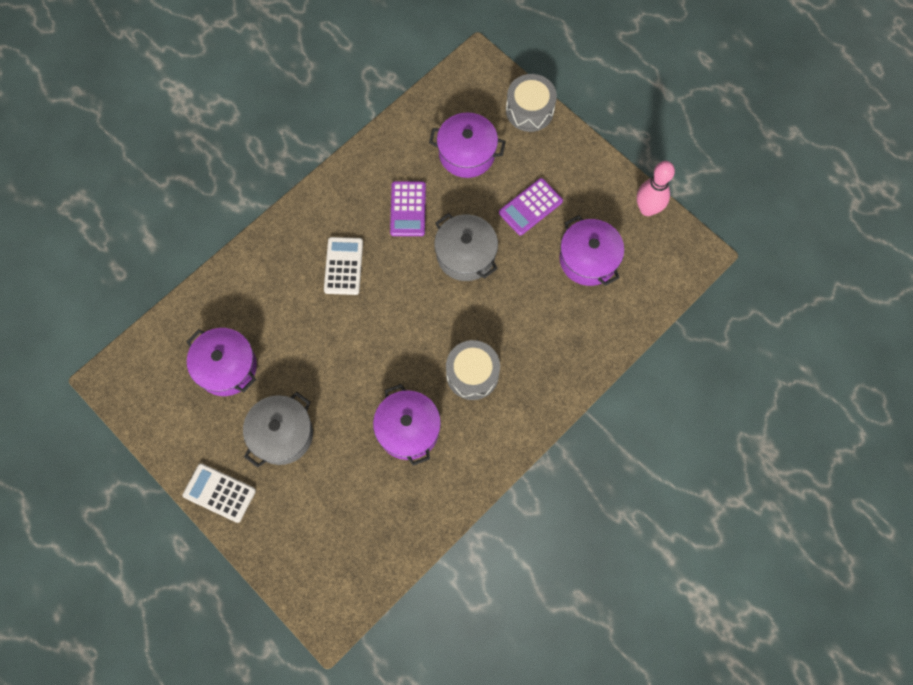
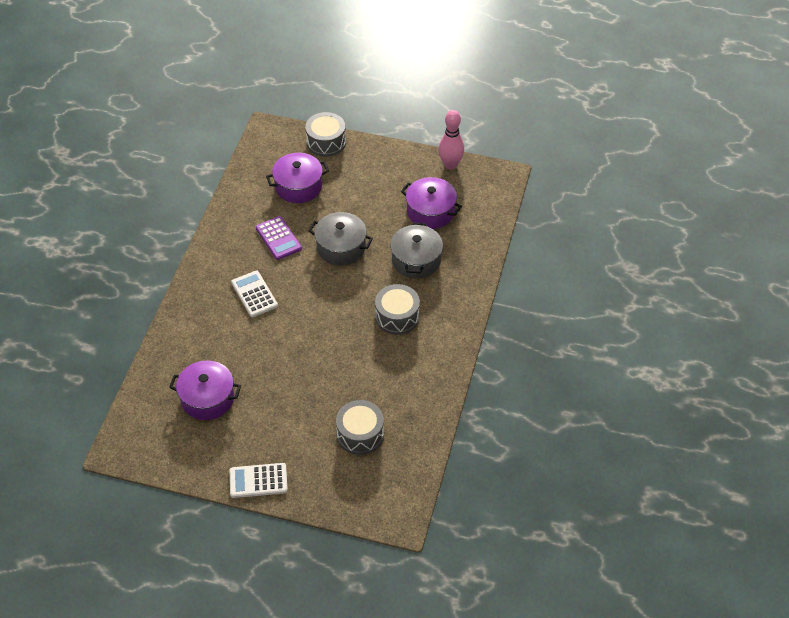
camera: 30 degrees left, 20 degrees down
grey pot [243,392,313,468] -> grey pot moved to [390,222,443,279]
purple pot [373,384,441,466] -> none
purple calculator [499,178,563,235] -> none
none -> grey drum [336,400,384,455]

